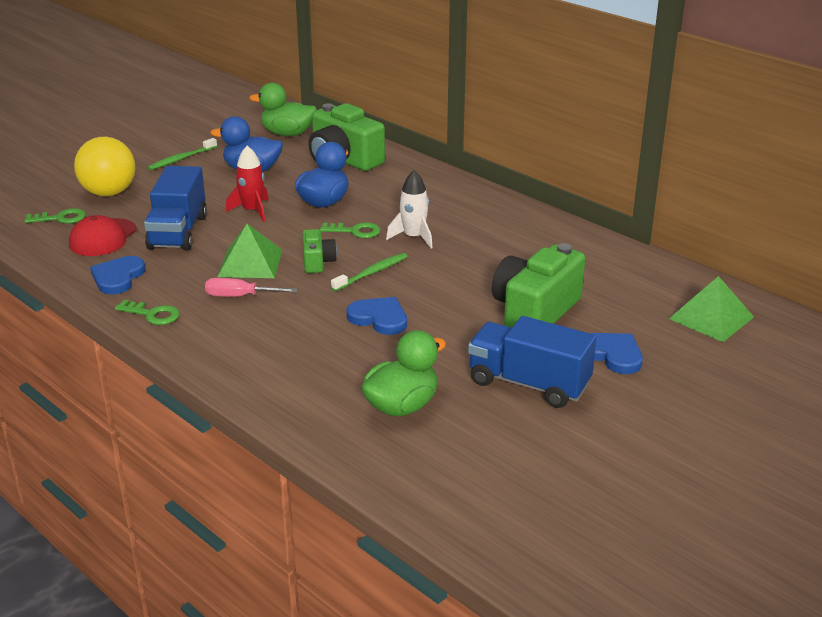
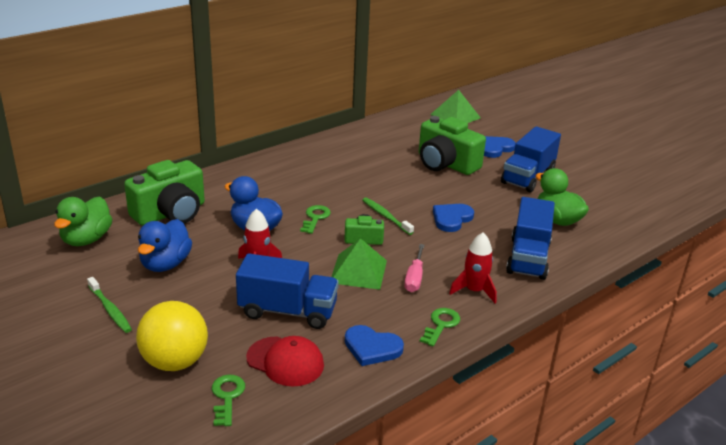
camera: 85 degrees left, 0 degrees up
white rocket [386,170,433,248] -> none
none -> red rocket [449,232,497,303]
none -> blue truck [506,197,555,280]

